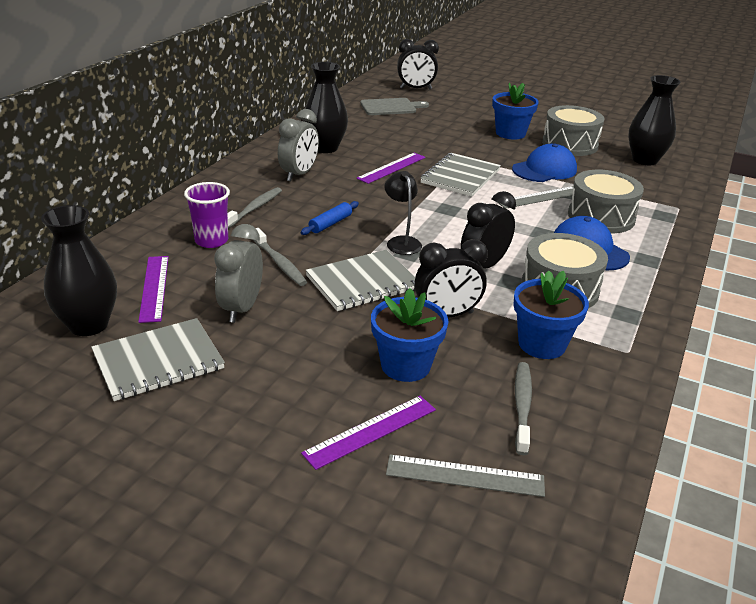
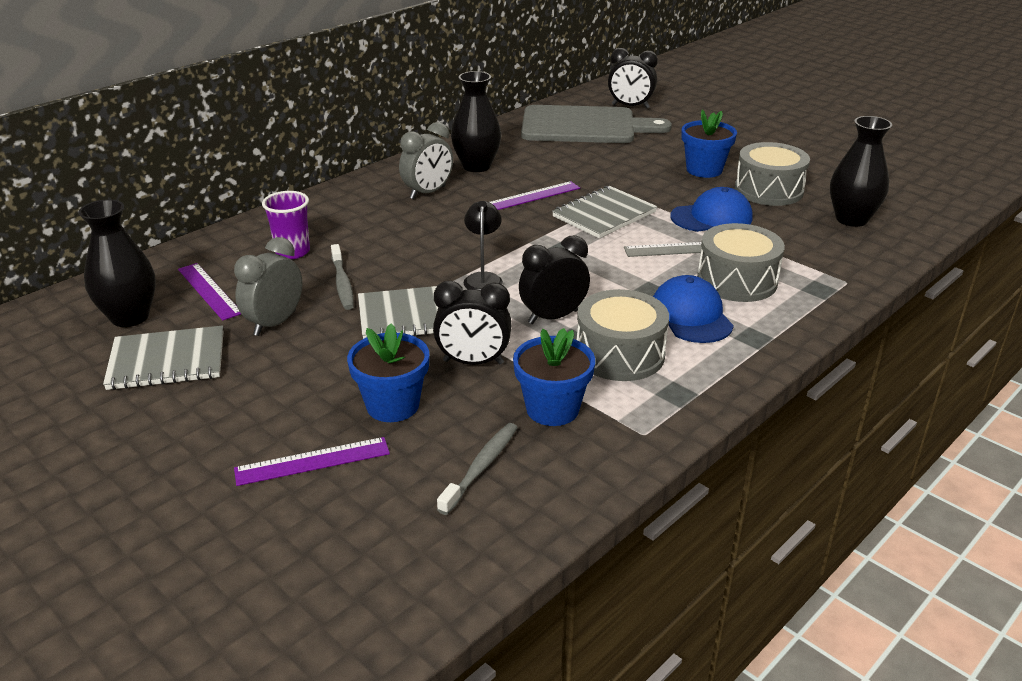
camera: 20 degrees right, 0 degrees up
purple ruler [138,256,169,323] -> purple ruler turned 45 degrees counterclockwise [178,263,241,321]
grey toothbrush [227,187,282,228] -> none
blue rolling pin [301,201,359,235] -> none
grey cutting board [360,98,429,115] -> grey cutting board [521,105,672,143], size x1.88
grey ruler [386,454,545,497] -> none

